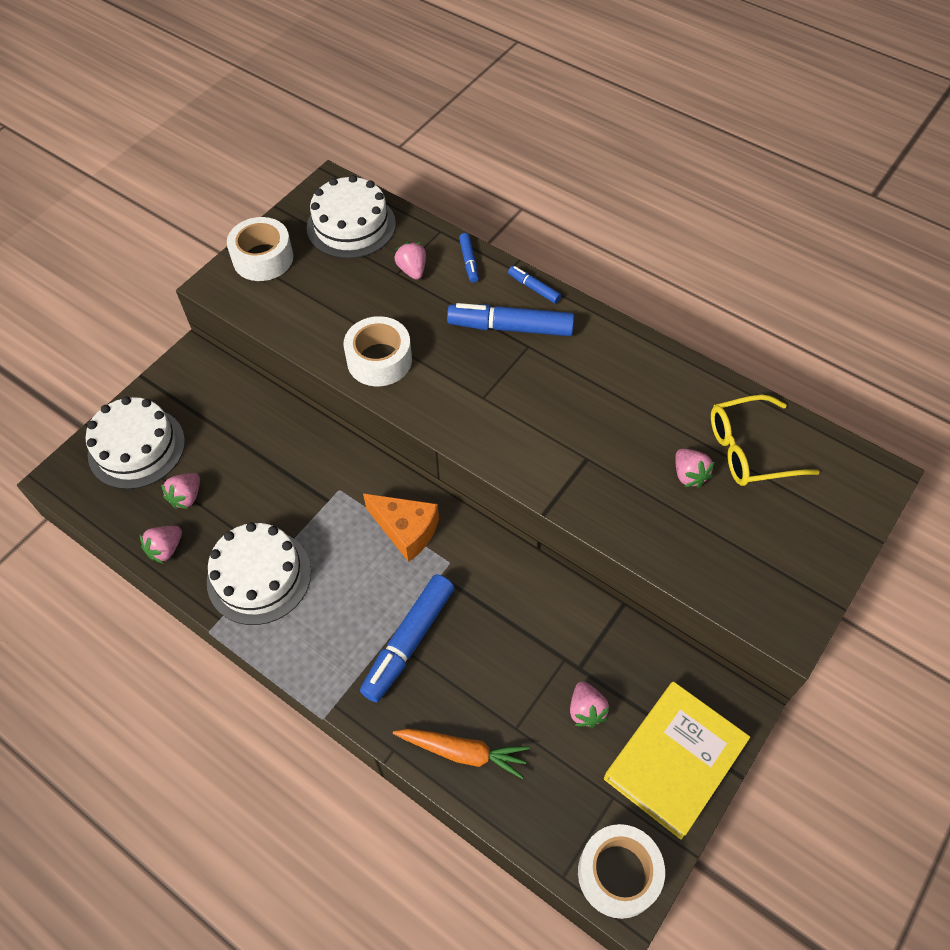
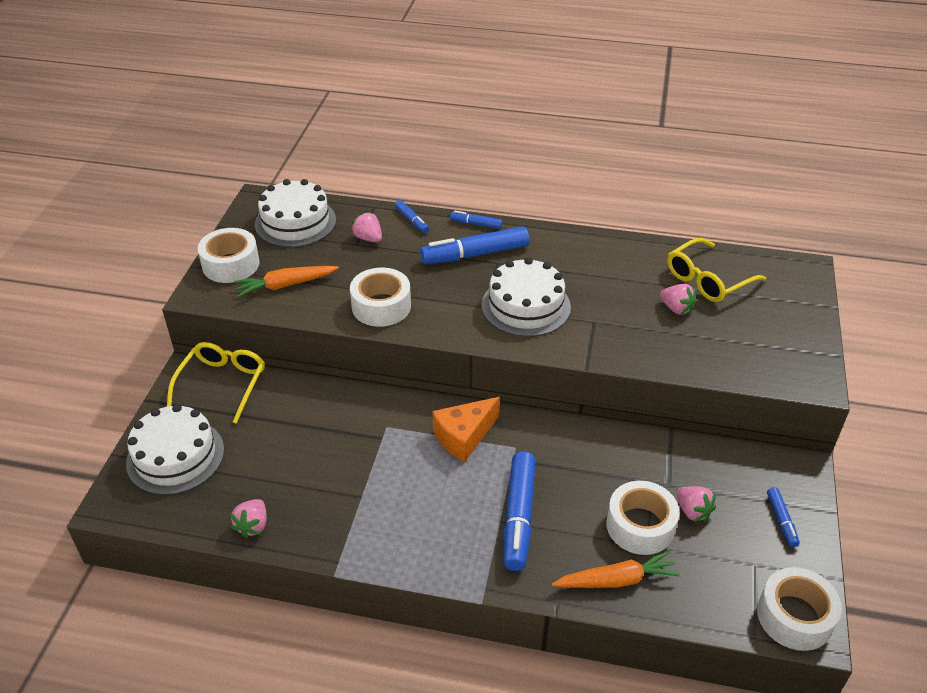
camera: 25 degrees left, 15 degrees down
pink strawberry [161,473,200,509] -> none
white cake [207,522,311,625] -> white cake moved to [482,257,571,337]
orange cheese [363,494,439,562] -> orange cheese turned 135 degrees clockwise [432,397,500,462]
yellow book [604,681,750,840] -> blue marker [767,487,800,547]
none -> yellow glasses [167,342,265,424]
none -> orange carrot [234,266,339,297]
none -> white tape [606,481,679,555]

